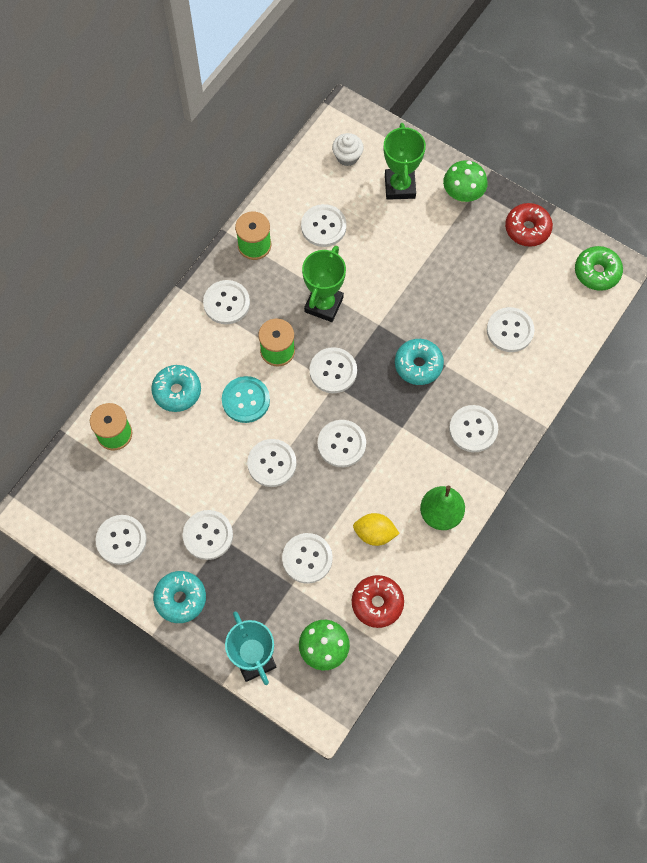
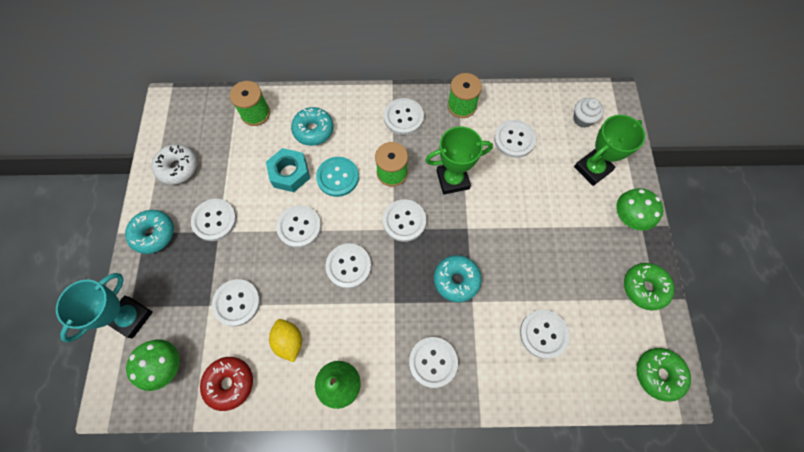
camera: 55 degrees right, 0 degrees up
white button [96,515,147,565] -> white donut [152,144,197,185]
red donut [505,203,553,247] -> green donut [624,263,675,310]
none -> turquoise nut [266,148,310,192]

